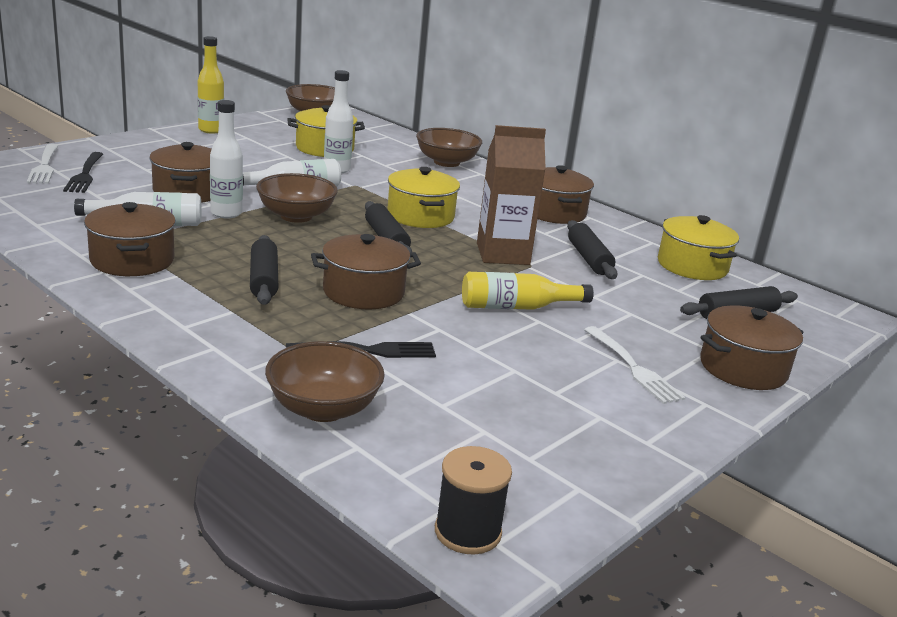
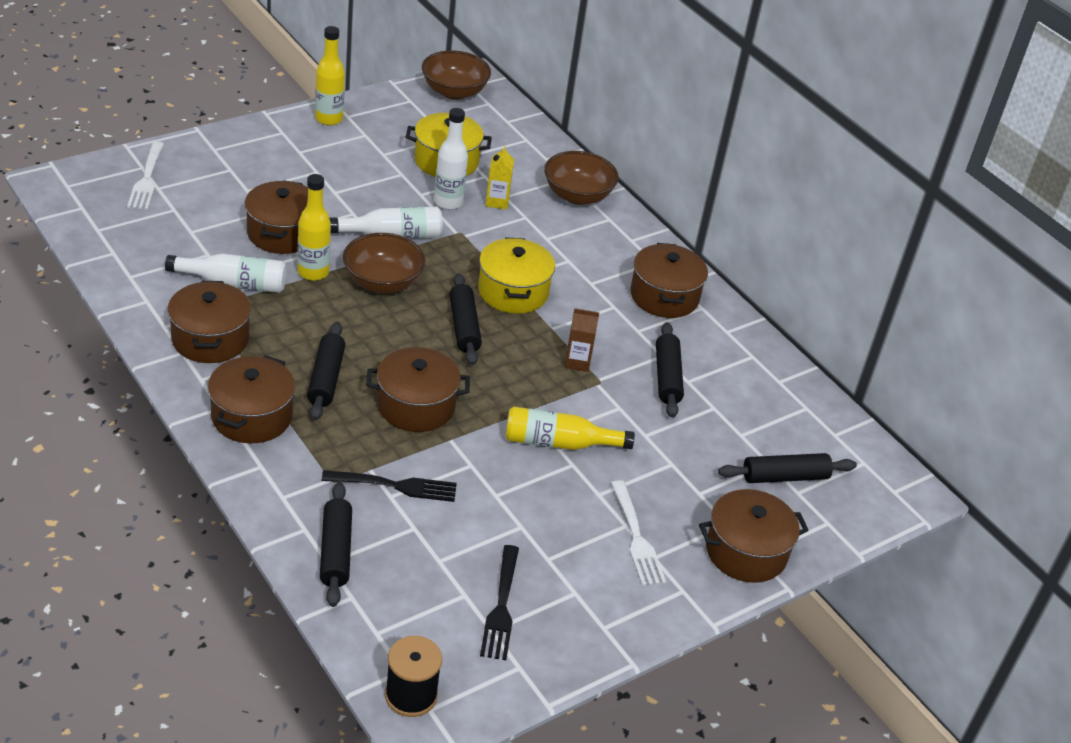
camera: 10 degrees right, 15 degrees up
black fork [63,152,103,193] -> black fork moved to [480,545,519,660]
white bottle [210,100,243,218] -> yellow bottle [297,174,331,281]
brown bowl [265,341,385,422] -> black rolling pin [320,482,352,607]
brown carton [477,125,546,265] -> brown carton [564,308,599,372], size x0.50
yellow pot [658,215,739,280] -> none
none -> brown pot [208,355,295,443]
none -> yellow carton [485,146,514,210]

